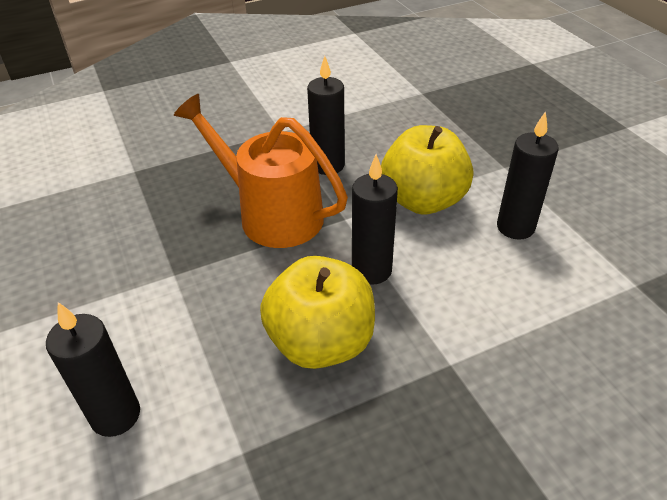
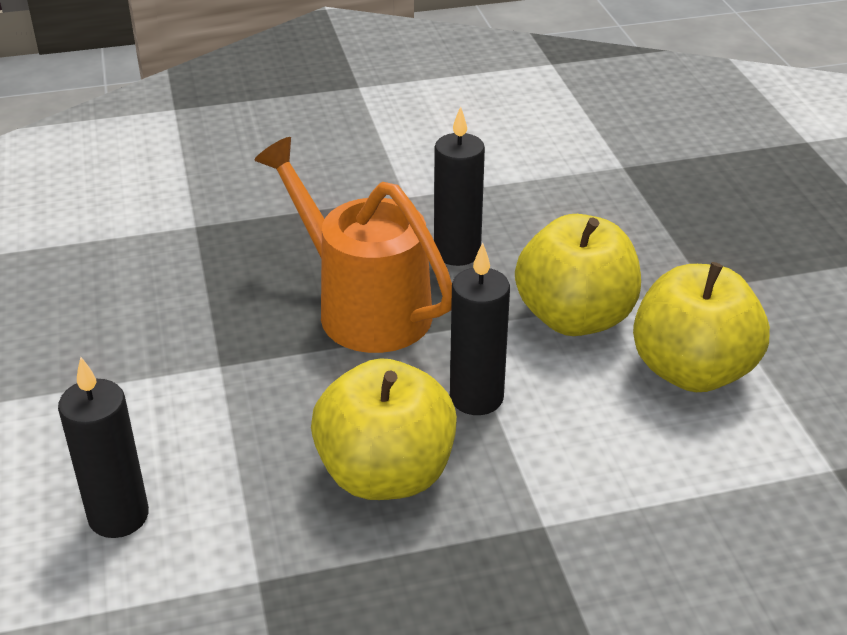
camera: 10 degrees right, 5 degrees down
black candle [497,111,559,239] -> yellow apple [633,262,770,392]

